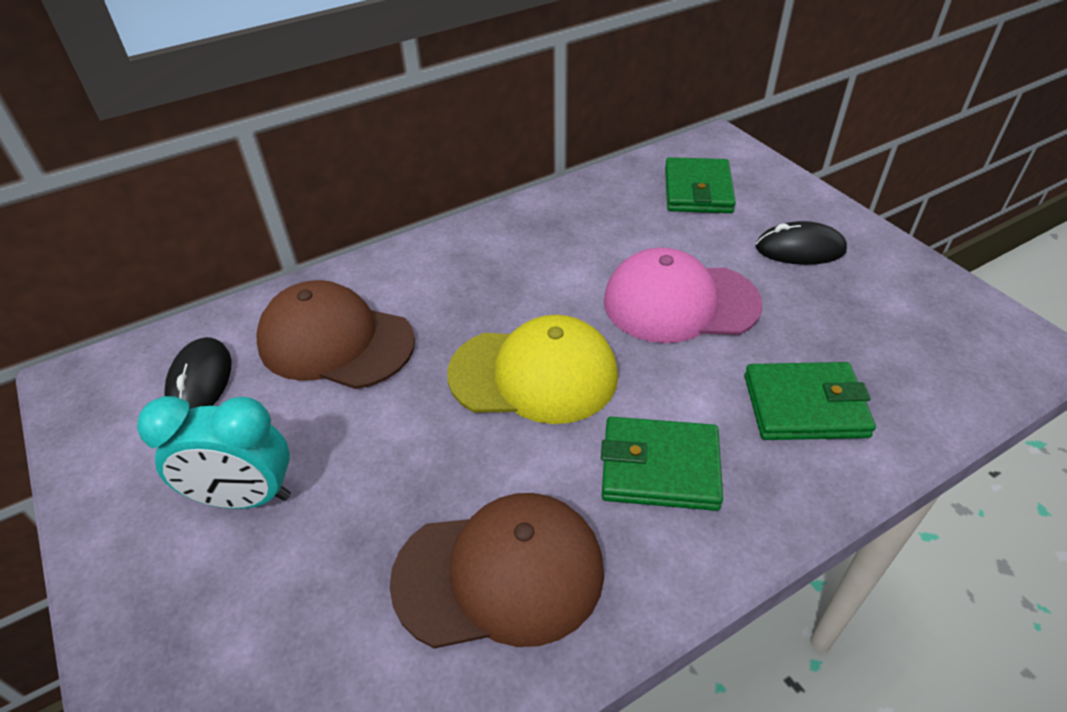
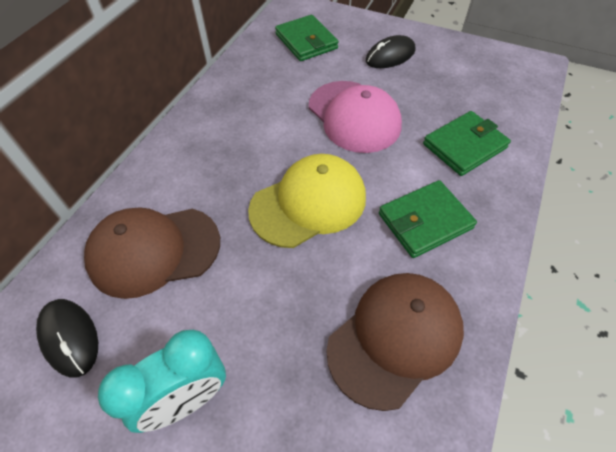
camera: 35 degrees left, 10 degrees up
pink cap [604,248,762,343] -> pink cap turned 90 degrees counterclockwise [309,81,402,153]

